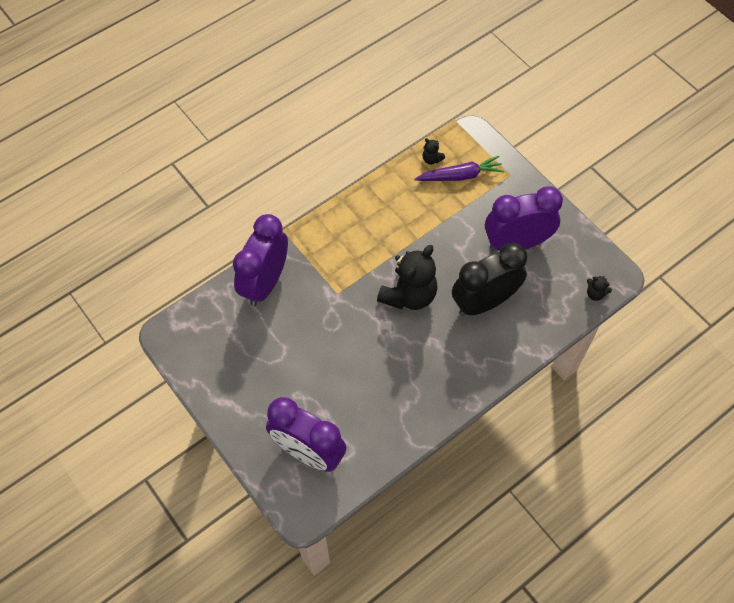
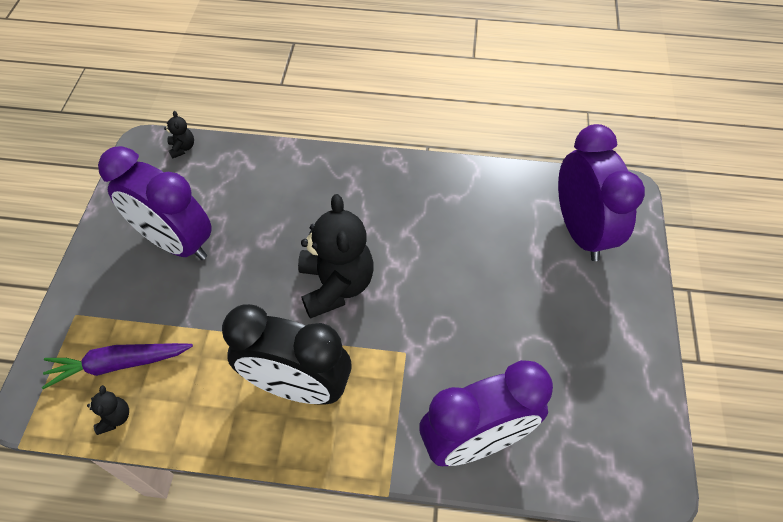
camera: 135 degrees left, 5 degrees down
black teddy bear [377,245,438,310] -> black teddy bear turned 90 degrees clockwise [298,194,373,319]
purple carrot [414,156,505,181] -> purple carrot turned 45 degrees counterclockwise [42,343,193,389]
black clock [452,242,527,316] -> black clock moved to [222,304,352,404]

